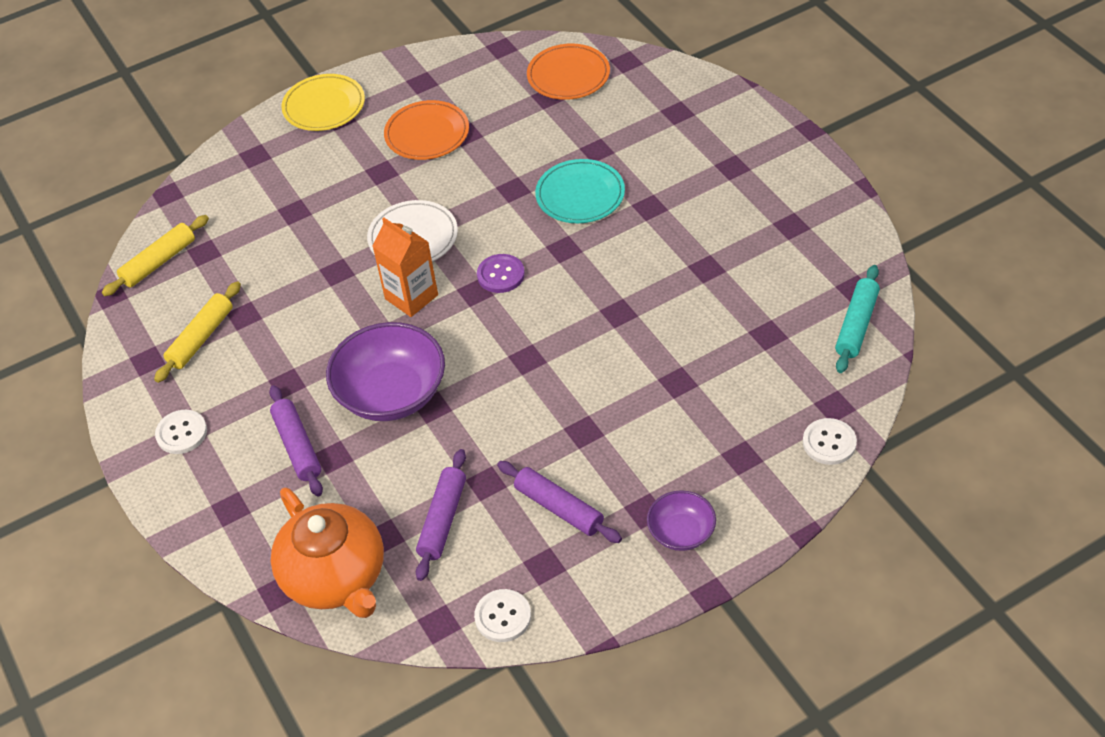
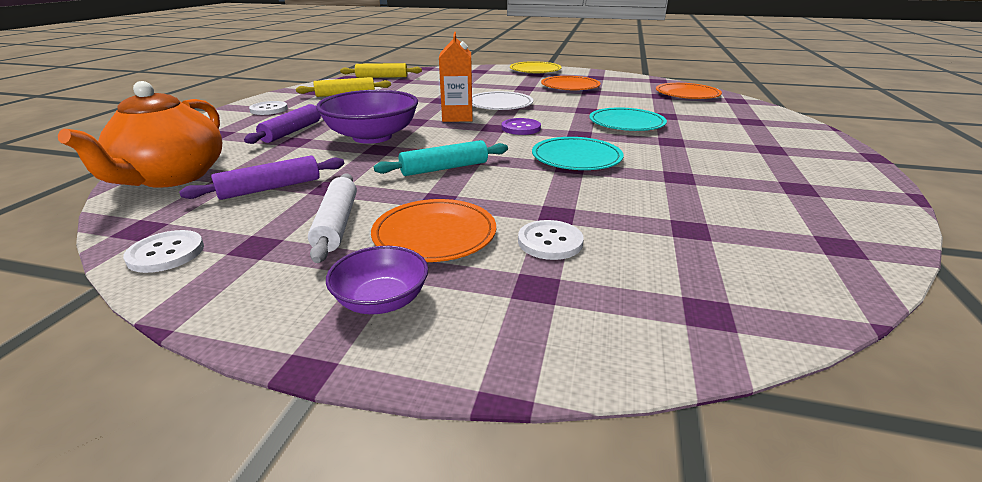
camera: 40 degrees right, 20 degrees down
purple rolling pin [497,461,622,543] -> white rolling pin [308,173,357,263]
white button [803,418,857,465] -> white button moved to [518,220,584,260]
turquoise rolling pin [835,265,880,373] -> turquoise rolling pin moved to [374,140,508,176]
none -> orange plate [371,199,496,262]
none -> turquoise plate [532,137,624,170]

